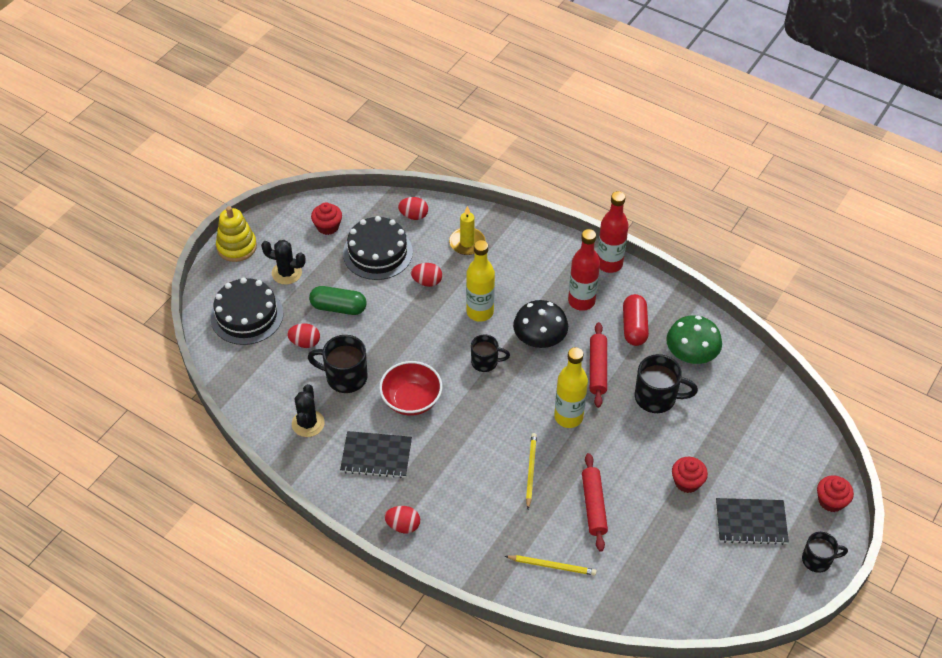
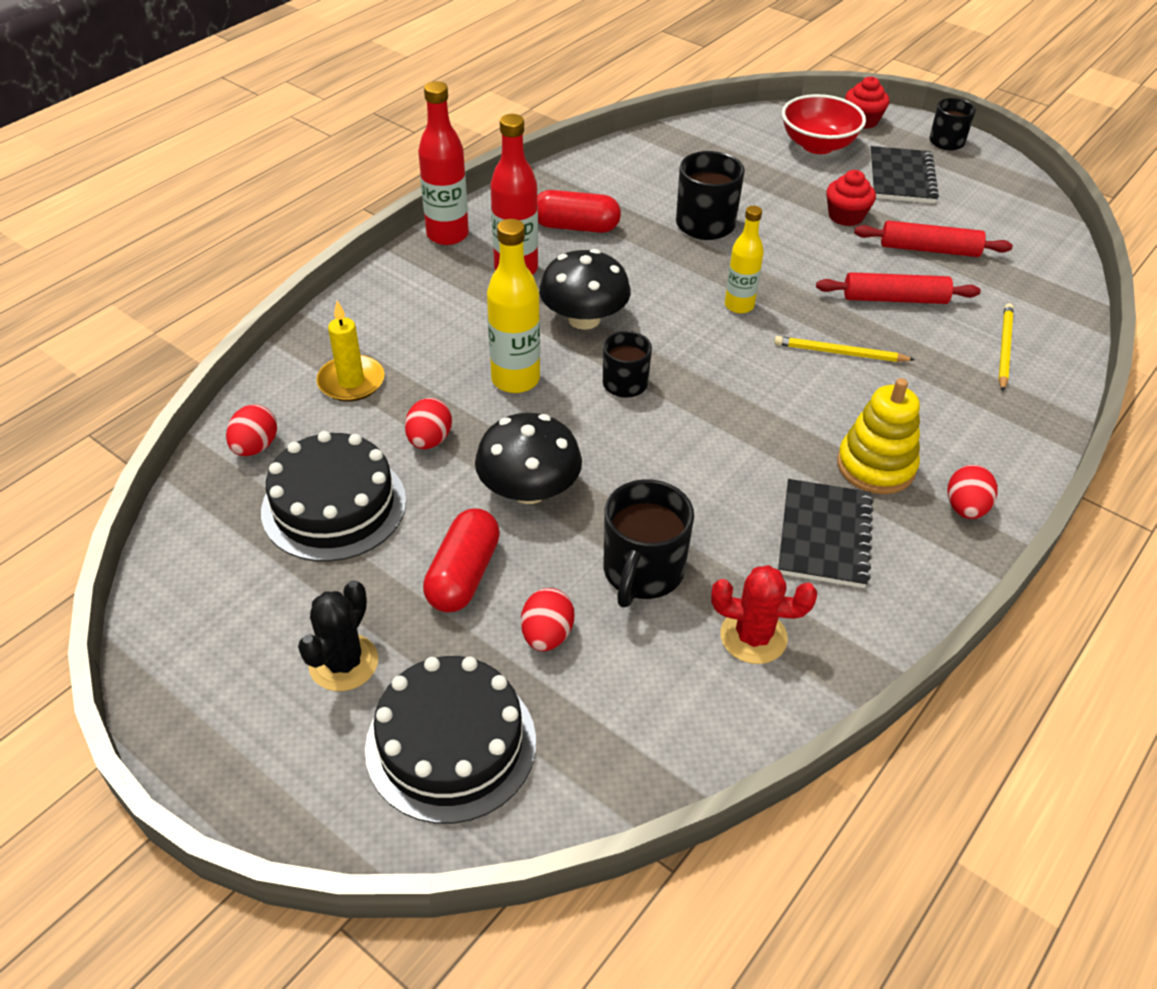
camera: 85 degrees left, 5 degrees down
yellow stacking toy [216,206,257,262] -> yellow stacking toy moved to [837,378,920,494]
black cactus [292,384,325,437] -> red cactus [711,565,817,664]
green capsule [309,286,367,315] -> red capsule [423,509,500,612]
red cupcake [311,202,342,235] -> none
red bowl [379,361,442,416] -> red bowl moved to [782,94,866,154]
yellow bottle [554,347,588,428] -> yellow bottle [725,206,764,313], size x0.66
red rolling pin [590,322,607,408] -> red rolling pin moved to [854,221,1013,257]
green mushroom [666,315,722,364] -> none
none -> black mushroom [475,413,582,504]

